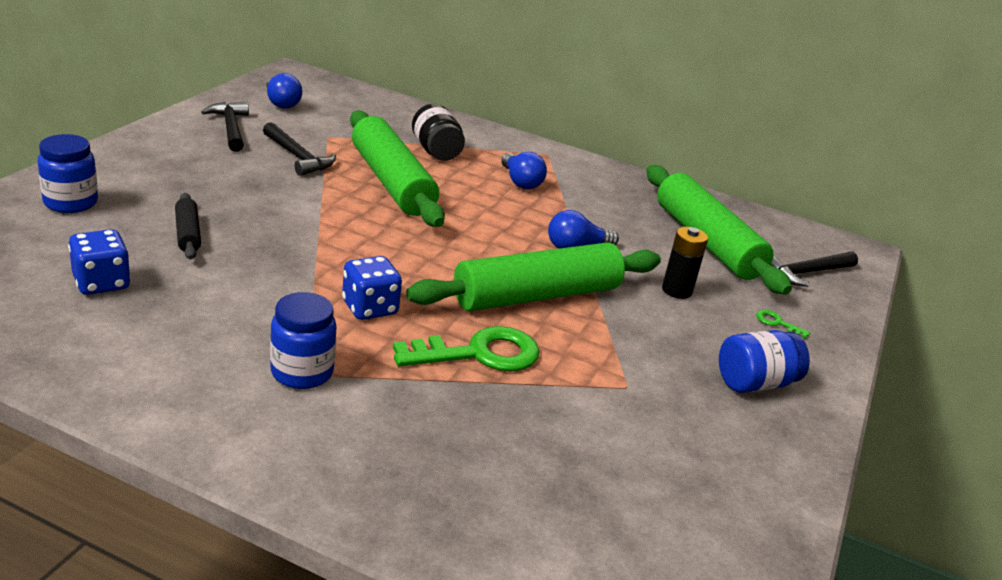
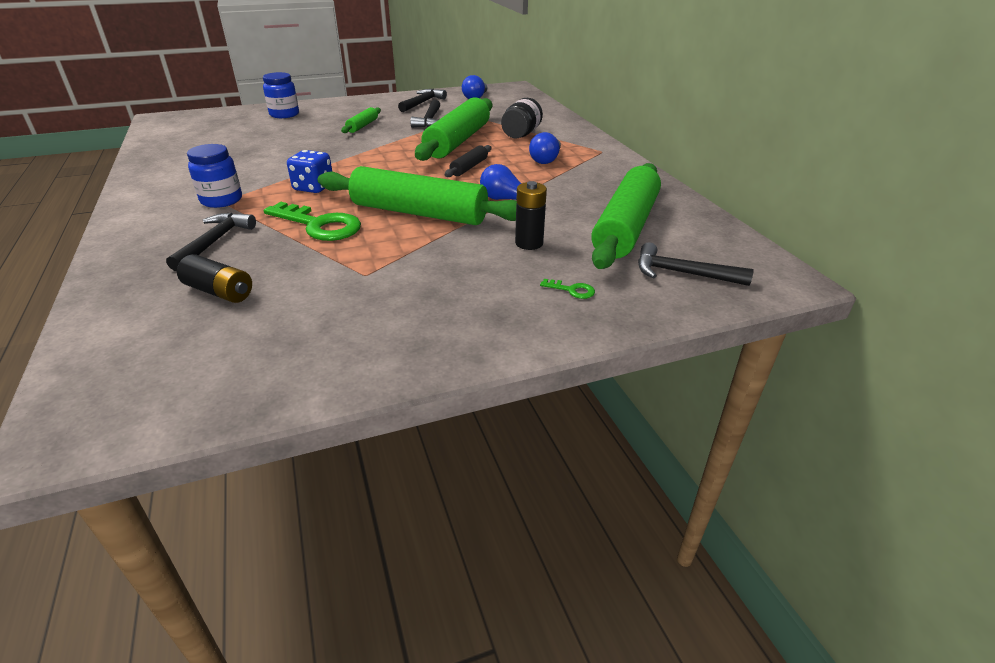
camera: 50 degrees right, 5 degrees up
blue dice [68,229,131,295] -> none
black rolling pin [175,193,201,259] -> black rolling pin moved to [445,145,491,177]
blue jar [719,330,810,393] -> none
green key [756,310,810,338] -> green key turned 120 degrees clockwise [540,279,595,299]
none -> black hammer [166,213,256,271]
none -> black battery [177,254,252,303]
none -> green rolling pin [341,107,381,133]

